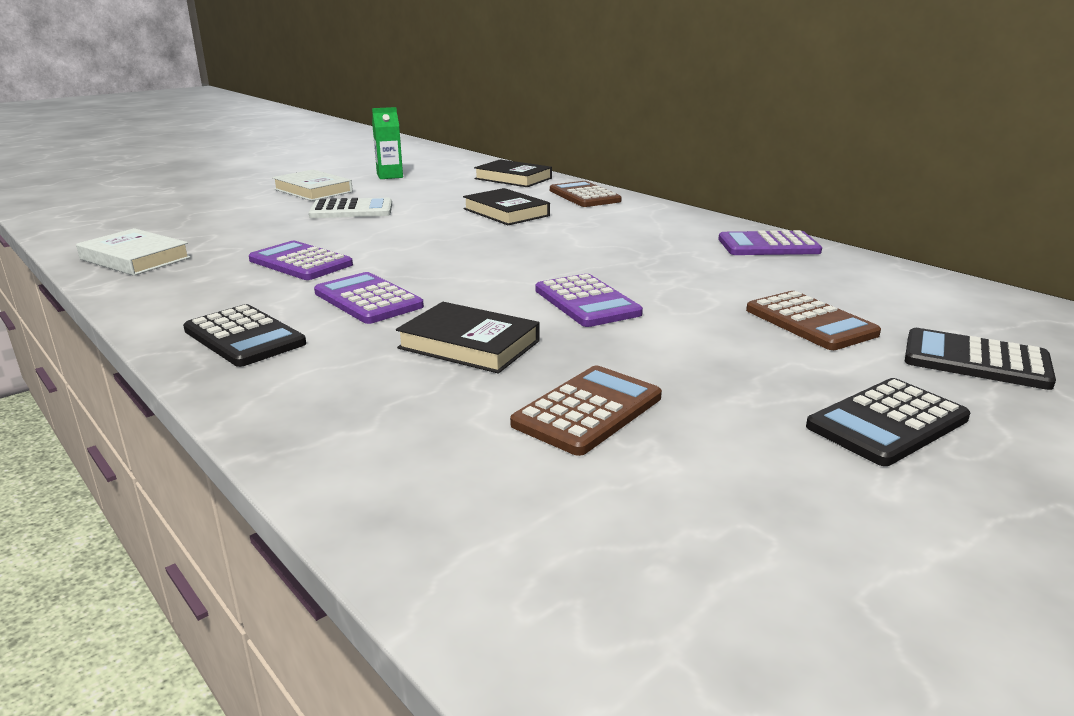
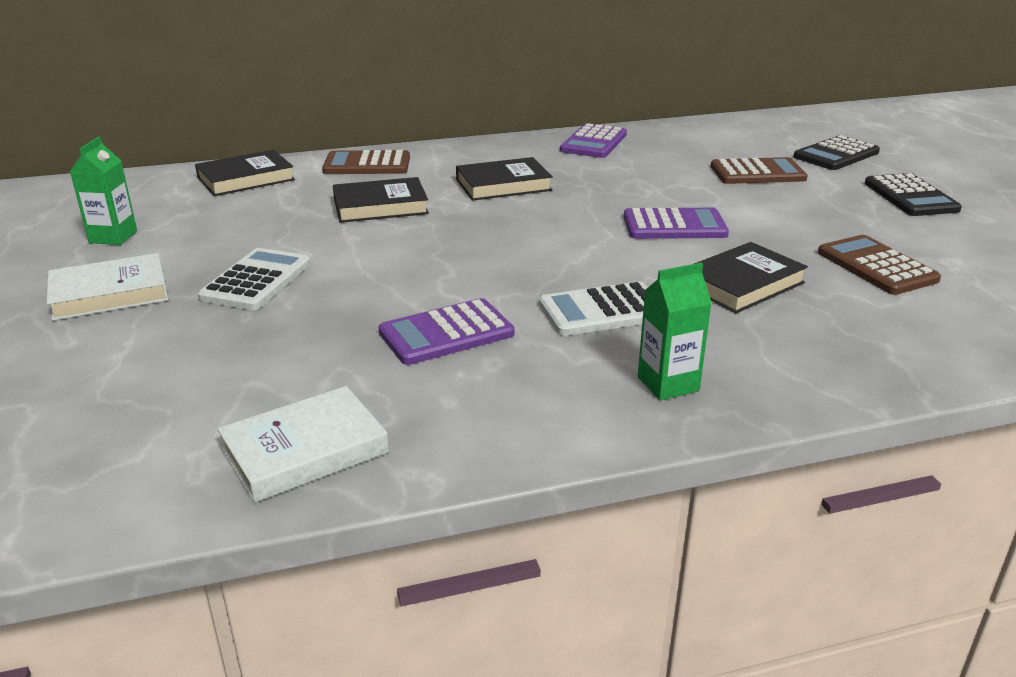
camera: 65 degrees left, 5 degrees up
black calculator [183,304,306,367] -> green carton [638,263,712,401]
purple calculator [314,272,424,324] -> white calculator [539,281,648,336]
none -> black book [456,157,553,201]

